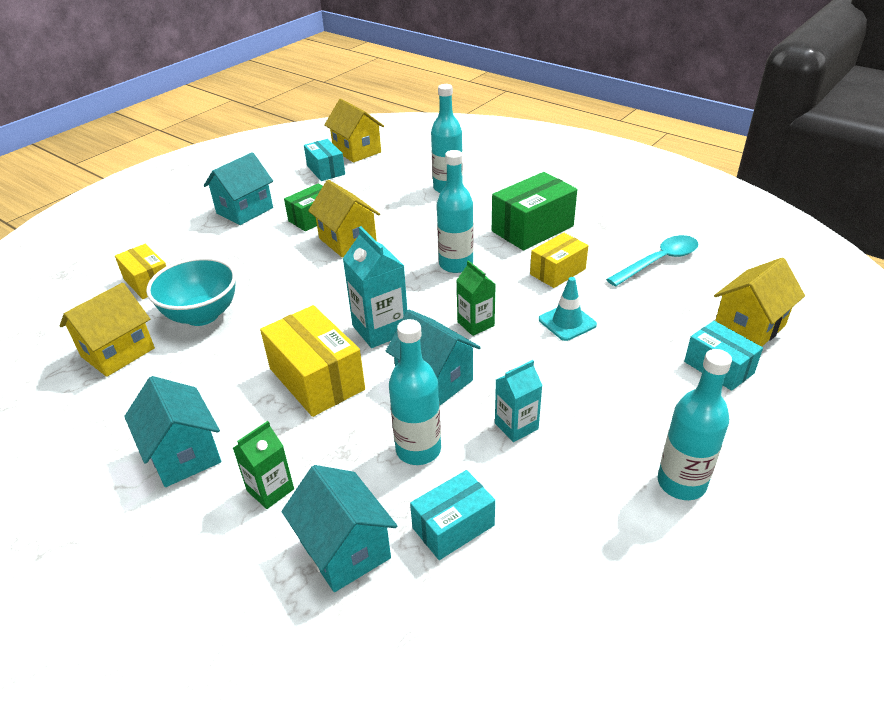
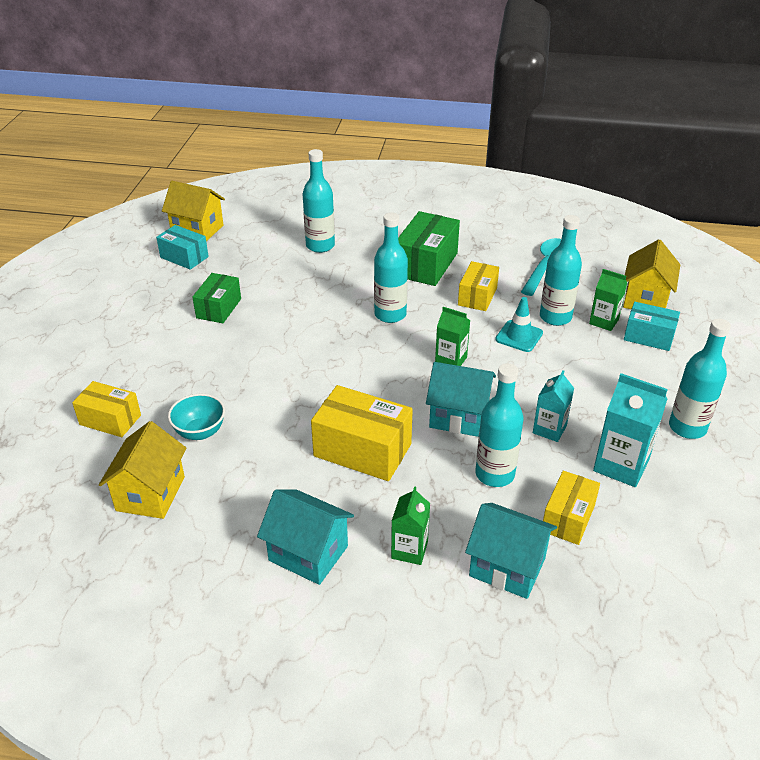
camera: 30 degrees left, 0 degrees up
turquoise bowl [146,257,236,326] -> turquoise bowl [168,394,225,440], size x0.64
turquoise house [204,152,273,225] -> none
yellow house [308,180,380,258] -> none
turquoise carton [343,226,407,348] -> turquoise carton moved to [593,373,668,487]
turquoise box [410,470,495,560] -> yellow box [543,471,600,545]
none -> turquoise bottle [540,215,582,326]
none -> green carton [589,269,627,331]

